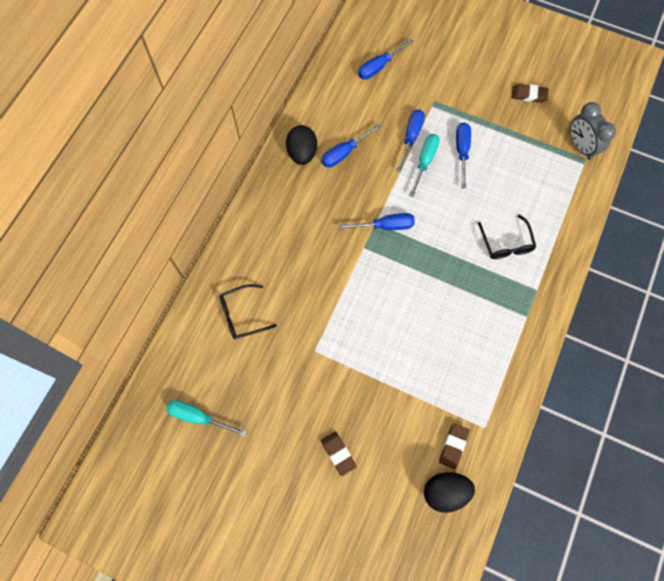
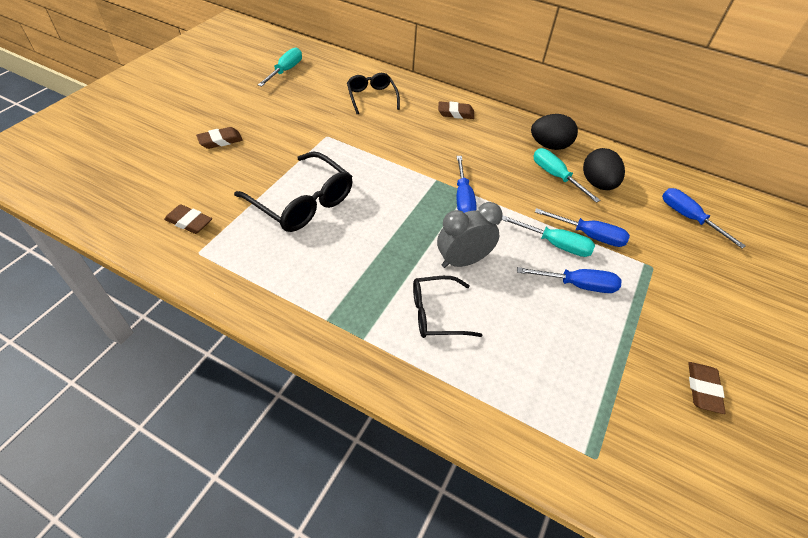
camera: 90 degrees right, 20 degrees down
blue screwdriver [321,123,382,167] -> turquoise screwdriver [533,148,600,203]
black egg [424,472,475,513] -> black egg moved to [583,148,625,190]
grey clock [570,102,616,160] -> grey clock moved to [437,202,503,268]
none -> black glasses [234,152,353,232]
none -> brown eraser [438,102,474,119]

